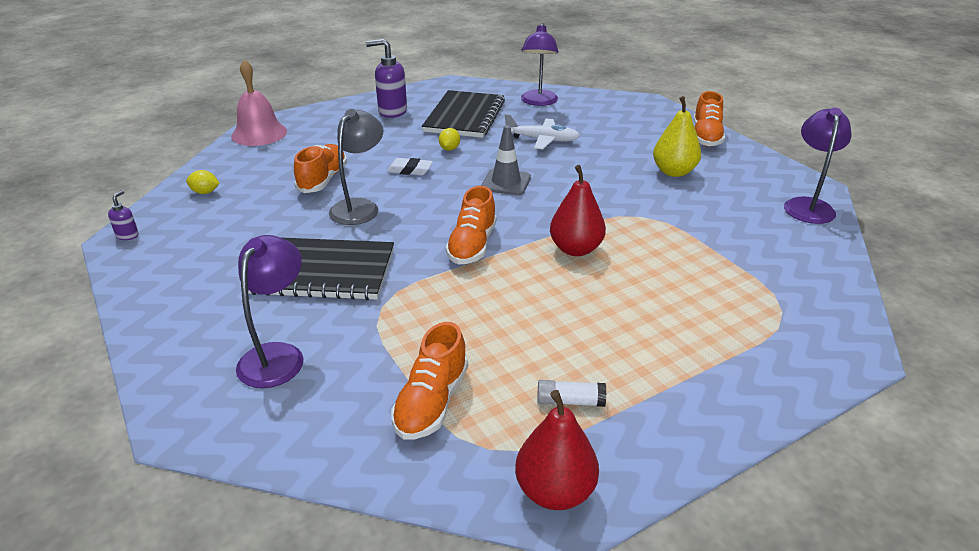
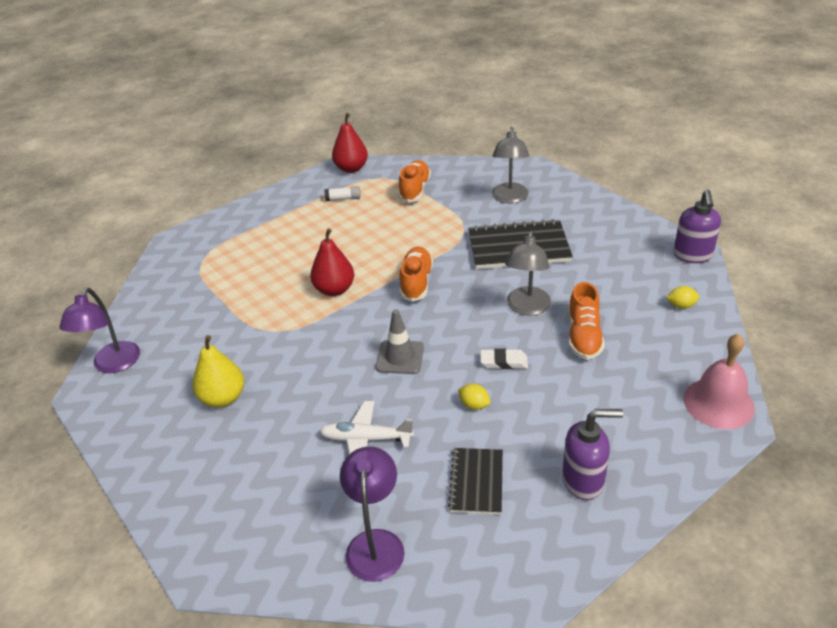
camera: 175 degrees right, 5 degrees up
purple soap dispenser [108,190,139,240] -> purple soap dispenser [674,190,721,263], size x2.09
purple lamp [236,235,304,388] -> grey lamp [492,127,530,203]
black notebook [422,90,505,138] -> black notebook [448,448,503,514], size x0.59
yellow lemon [439,128,460,151] -> yellow lemon turned 60 degrees counterclockwise [458,384,490,410]
orange shoe [694,91,725,147] -> none

